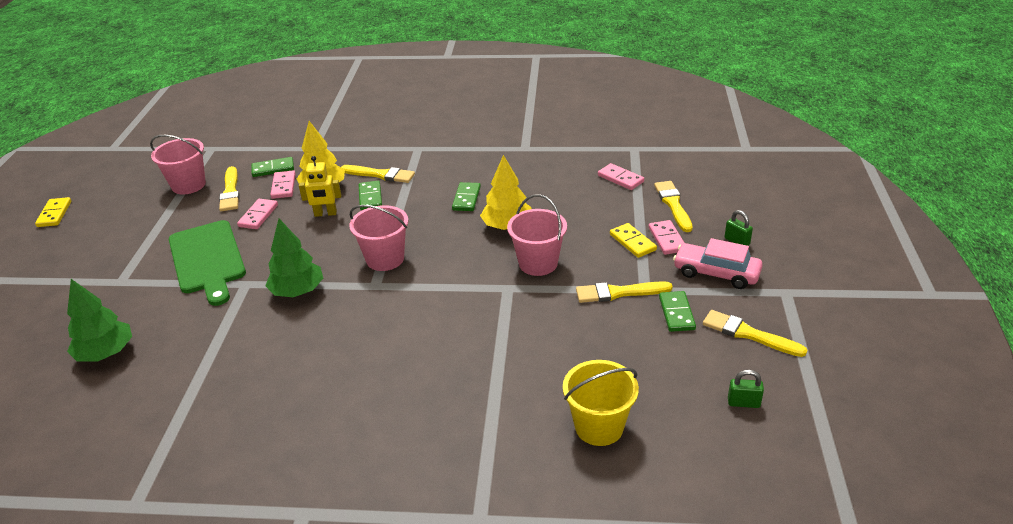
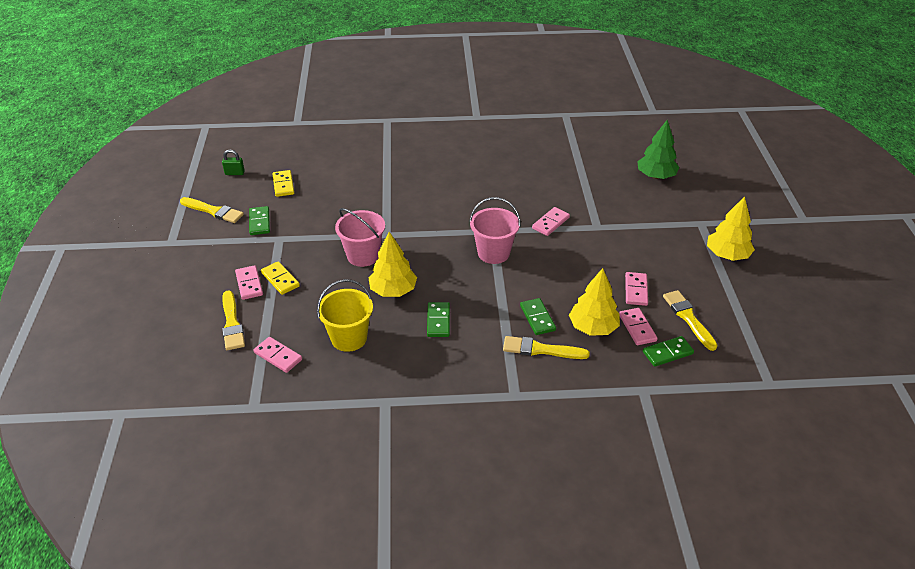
camera: 170 degrees right, 5 degrees up
yellow domino [35,197,71,227] -> yellow domino moved to [273,170,294,197]
pink bucket [150,135,206,195] -> none
green cutting board [169,220,246,306] -> none
green tree [265,219,323,297] -> pink domino [532,207,570,236]
yellow robot [299,156,341,217] -> none
yellow bucket [563,360,639,446] -> yellow bucket moved to [317,279,373,352]
yellow brush [576,281,673,303] -> none
pink car [673,238,763,289] -> none
green padlock [725,210,753,246] -> none
none -> yellow tree [707,196,755,261]

